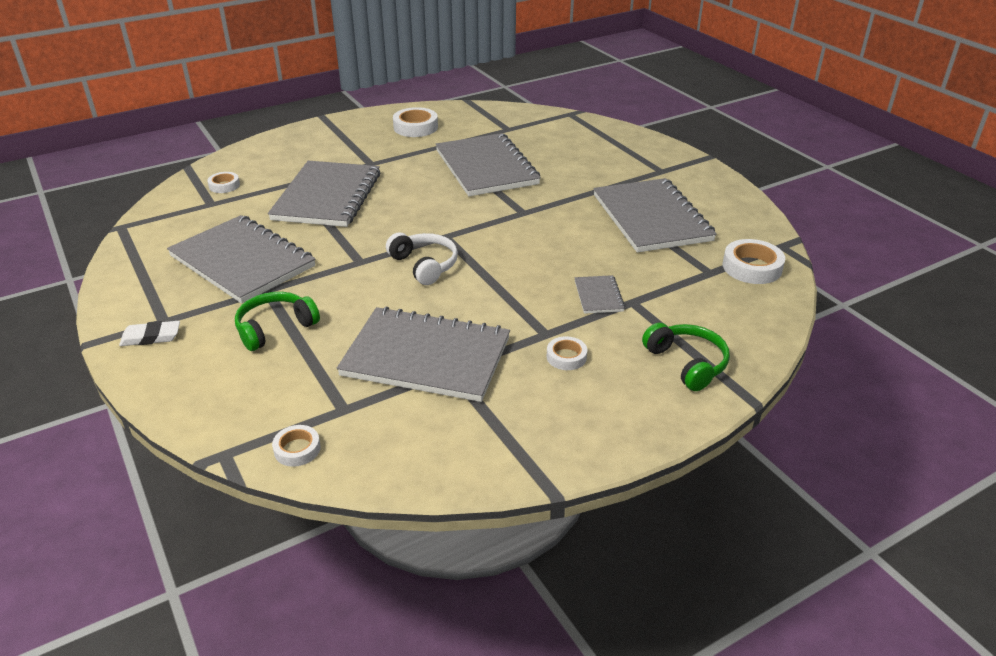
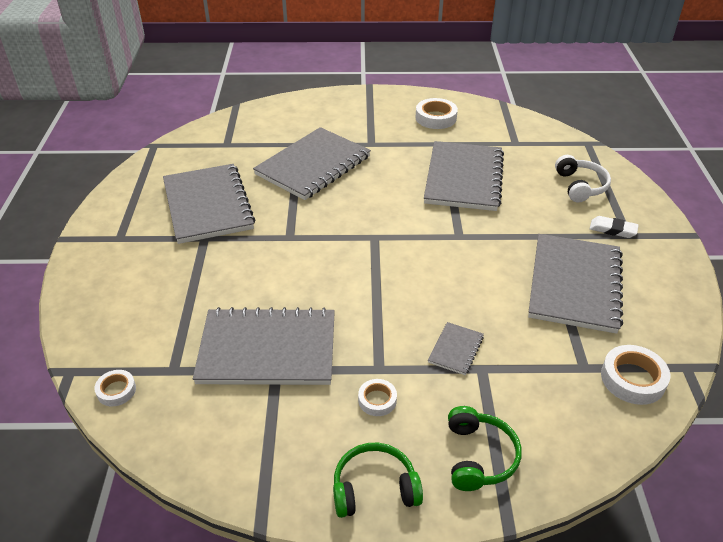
camera: 30 degrees right, 5 degrees up
white eraser [119,321,180,346] -> white eraser moved to [590,216,639,238]
white tape [207,172,240,193] -> none
green headphones [235,292,320,351] -> green headphones moved to [333,443,423,518]
grey notebook [337,307,510,402] -> grey notebook turned 45 degrees counterclockwise [193,307,335,385]
white headphones [386,232,458,285] -> white headphones moved to [555,155,611,203]

